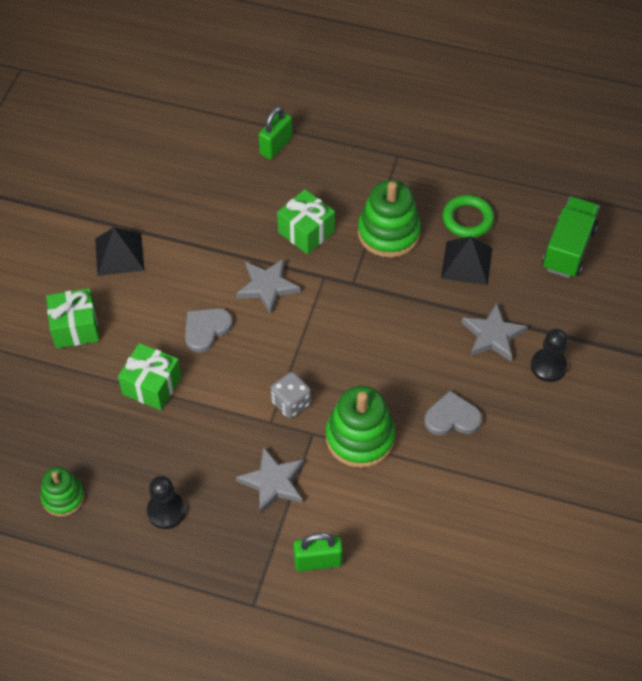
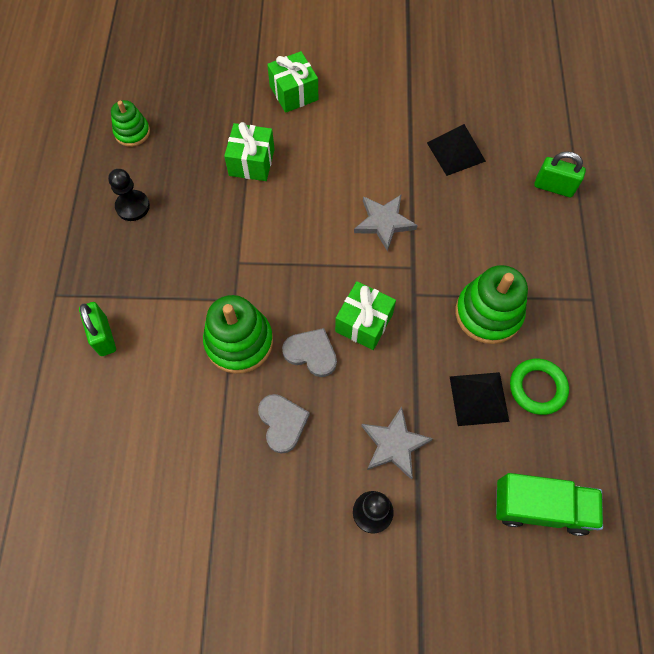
camera: 75 degrees right, 10 degrees up
black pyramid [95,227,144,276] -> black pyramid moved to [427,124,486,176]
grey heart [185,308,233,353] -> grey heart moved to [282,328,337,377]
grey star [236,447,304,514] -> none
grey dice [271,372,311,418] -> none
green gift [277,189,335,254] -> green gift moved to [335,281,396,350]

